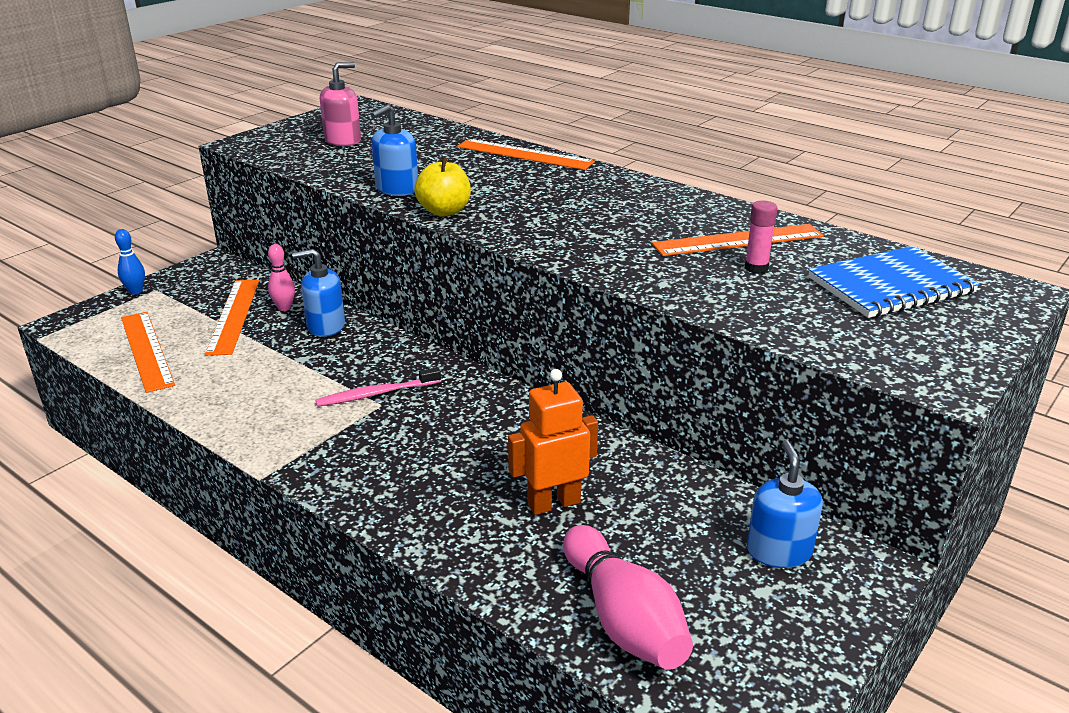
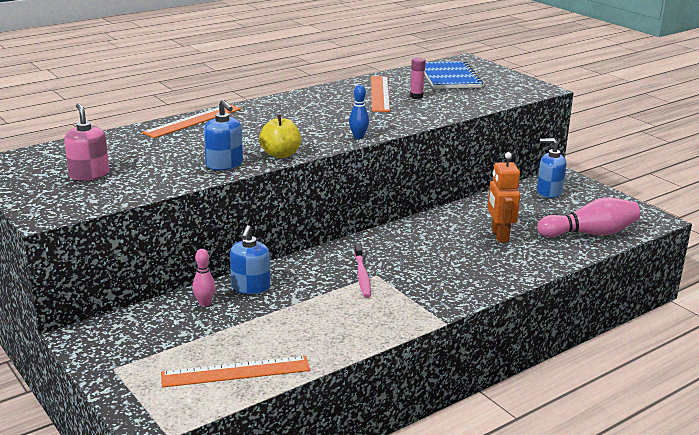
camera: 75 degrees left, 5 degrees down
blue bowling pin [115,229,145,295] -> blue bowling pin moved to [349,85,369,139]
orange ruler [205,280,259,356] -> none

